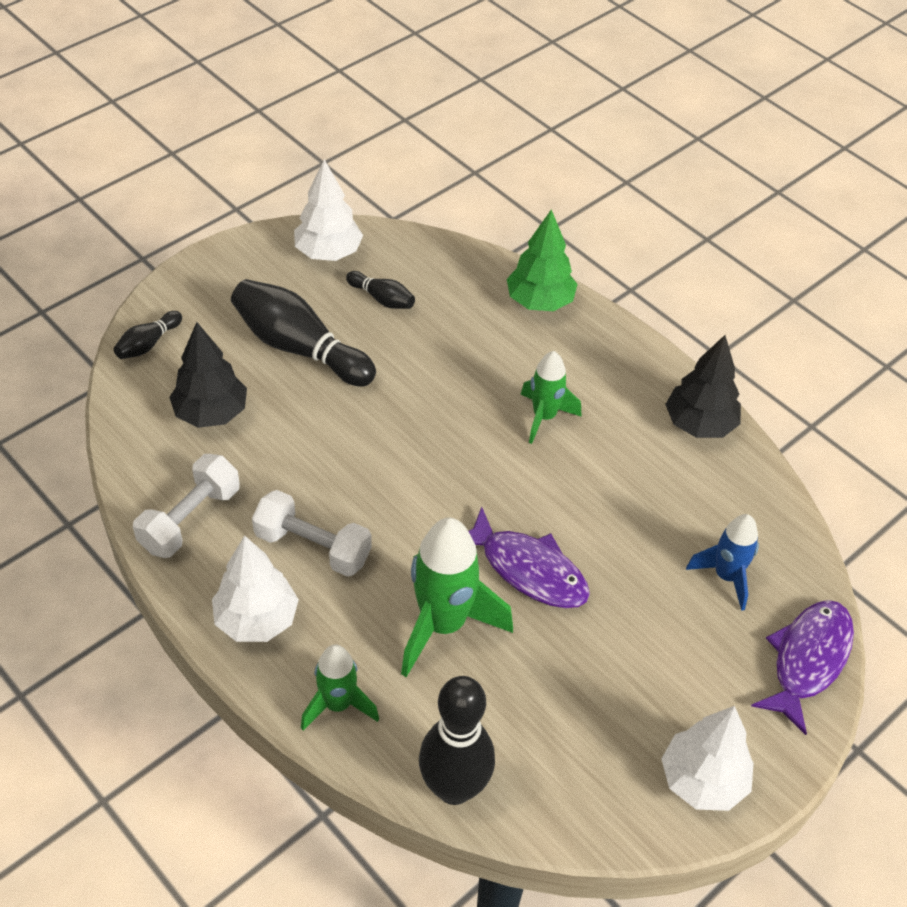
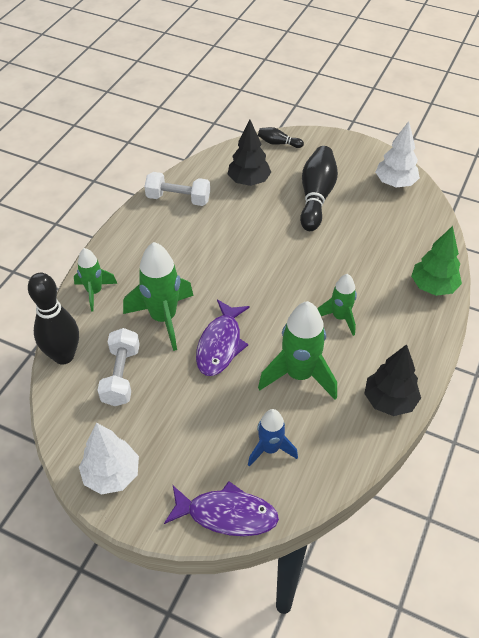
camera: 70 degrees right, 0 degrees up
white tree [212,535,299,642] -> none
white dumbbell [252,490,372,577] -> white dumbbell moved to [98,328,140,406]
black bowling pin [346,271,415,309] -> none
none -> green rocket [258,301,337,399]

